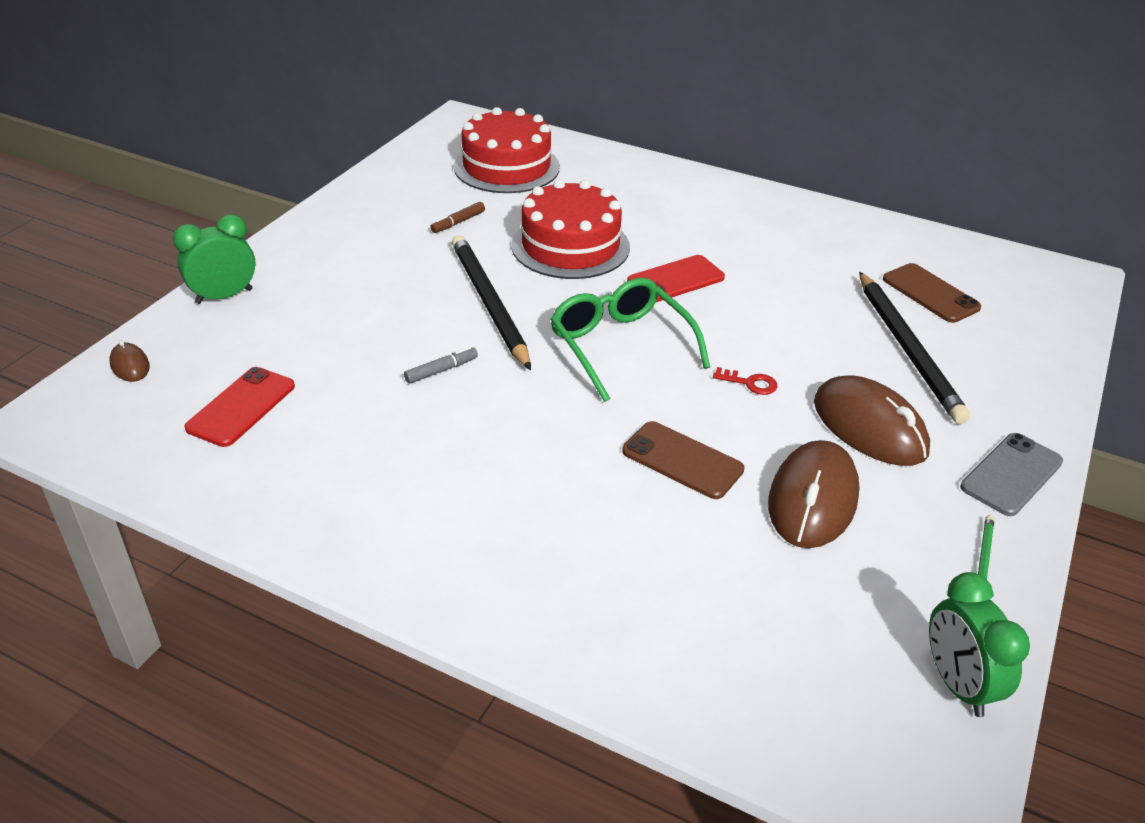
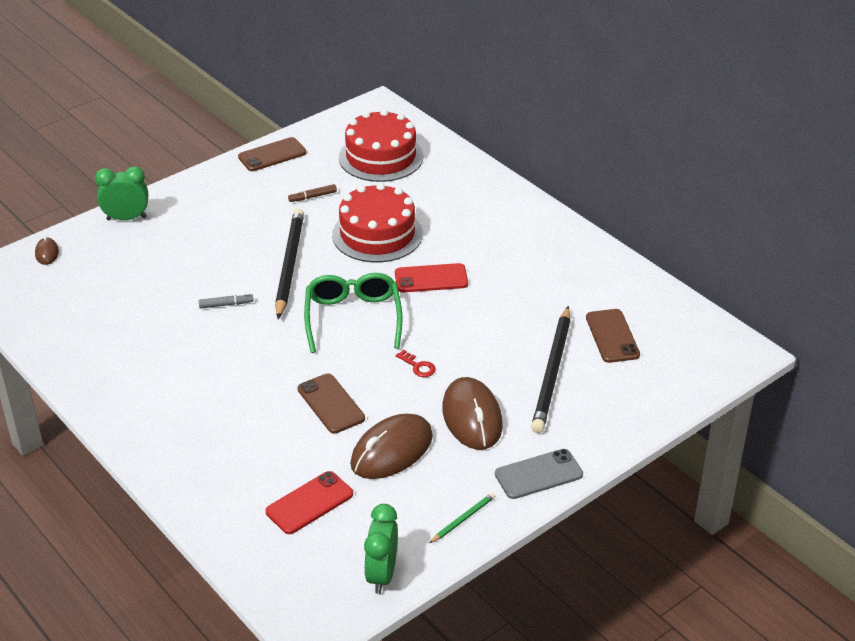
camera: 25 degrees right, 0 degrees up
red phone [184,367,295,447] -> red phone moved to [265,471,353,534]
none -> brown phone [238,137,306,171]

